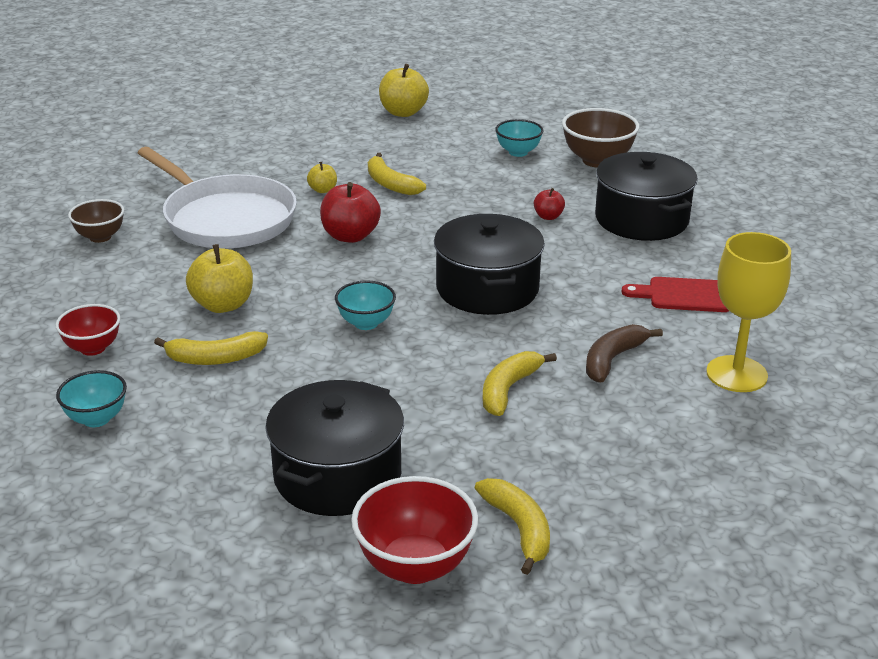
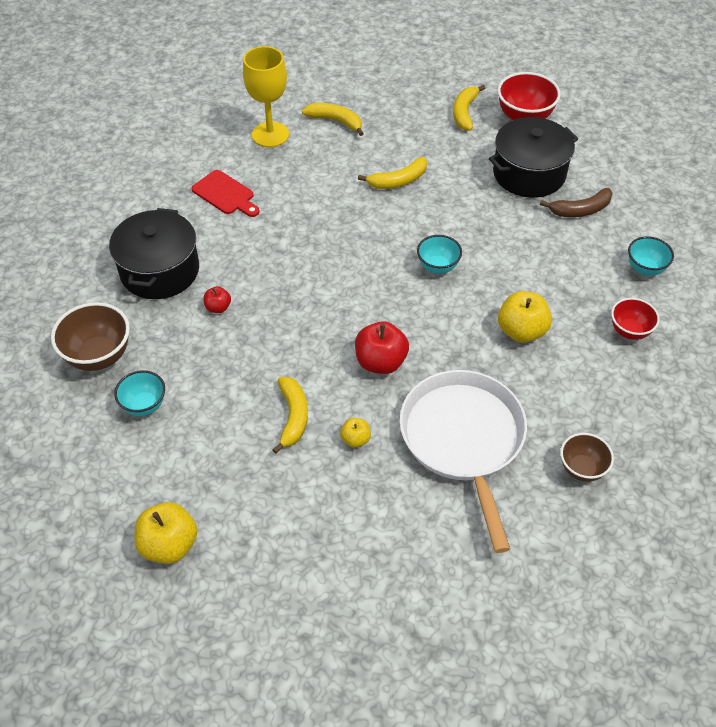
camera: 145 degrees left, 20 degrees up
yellow banana [154,331,268,365] -> yellow banana moved to [302,103,364,136]
black pot [434,214,545,315] -> none
brown banana [586,324,663,383] -> brown banana moved to [540,188,613,217]

